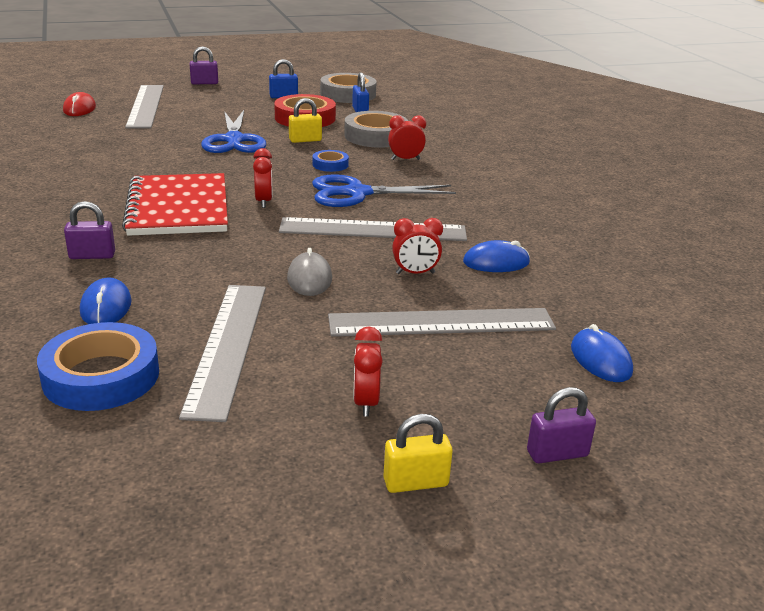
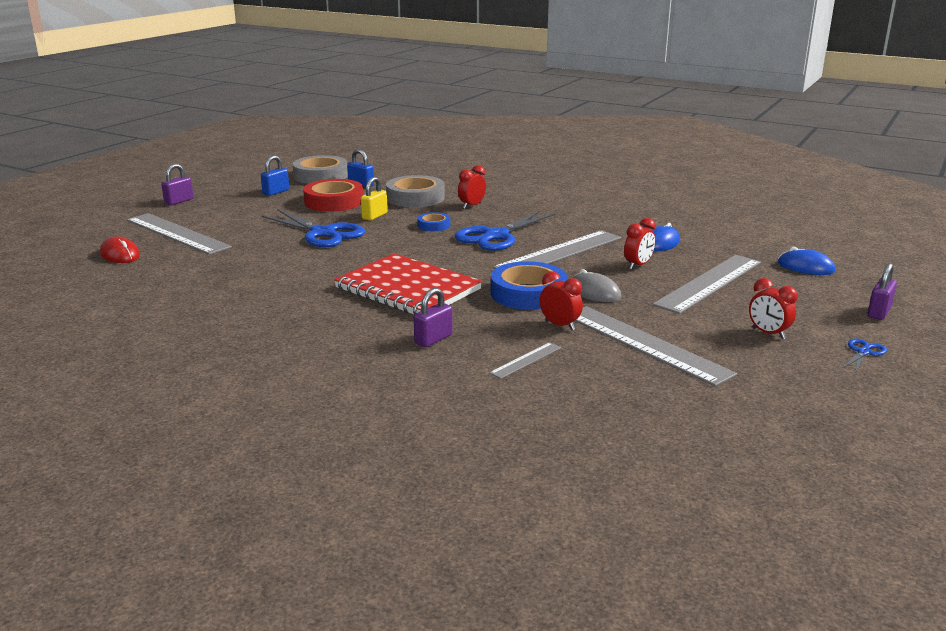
camera: 40 degrees left, 5 degrees down
blue tape [37,322,159,411] -> blue tape moved to [491,261,567,310]
blue mouse [80,277,132,324] -> grey ruler [489,342,561,379]
red clock [253,148,272,208] -> red clock moved to [540,271,583,330]
yellow padlock [383,414,453,493] -> blue scissors [843,339,887,373]

